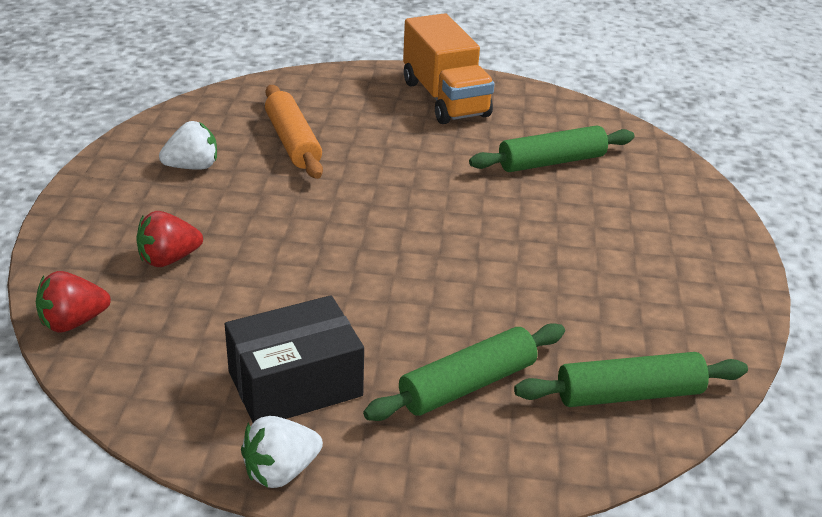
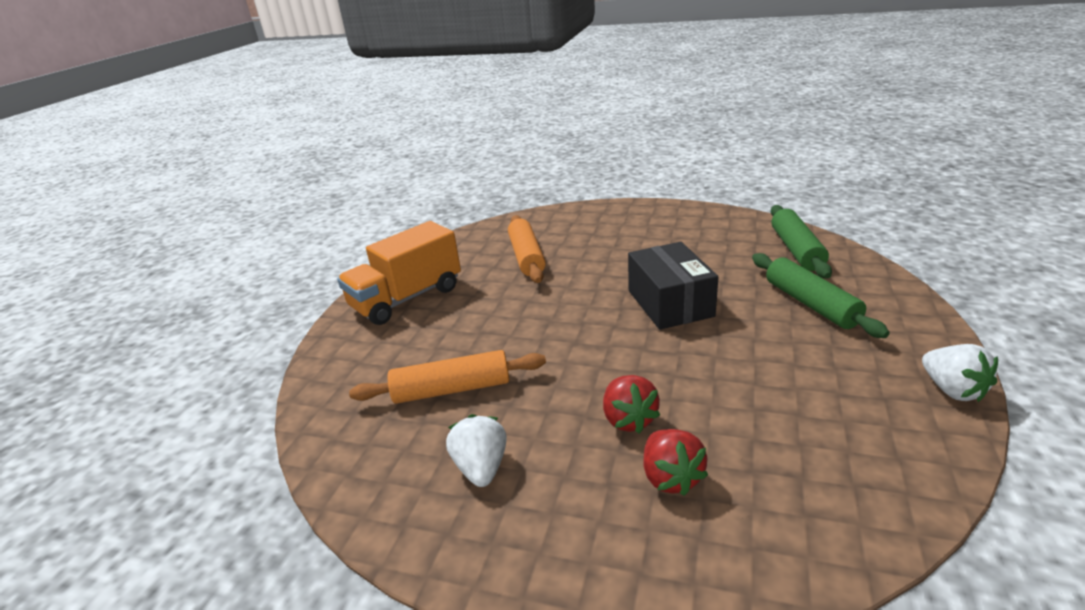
camera: 75 degrees left, 5 degrees down
red strawberry [36,271,111,333] -> red strawberry moved to [603,375,660,433]
black box [225,295,364,423] -> black box moved to [628,242,718,330]
orange truck [403,13,495,124] -> orange truck turned 150 degrees clockwise [337,221,461,325]
green rolling pin [469,125,634,172] -> orange rolling pin [508,215,546,283]

